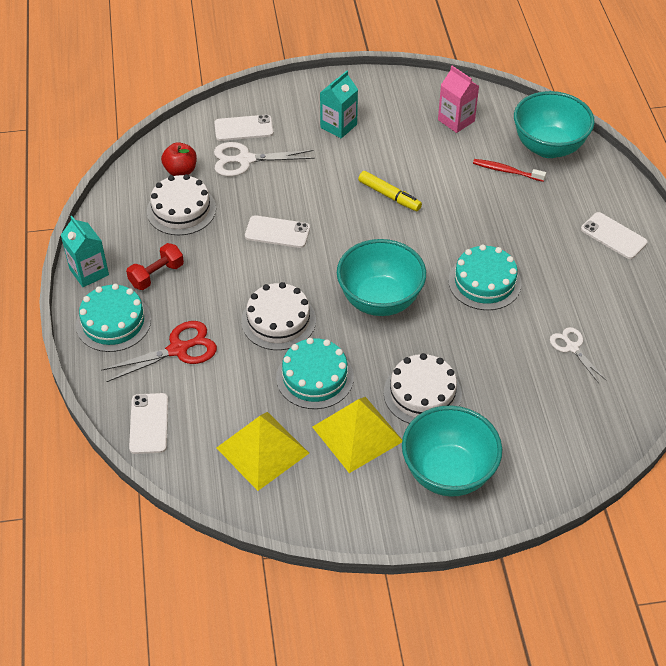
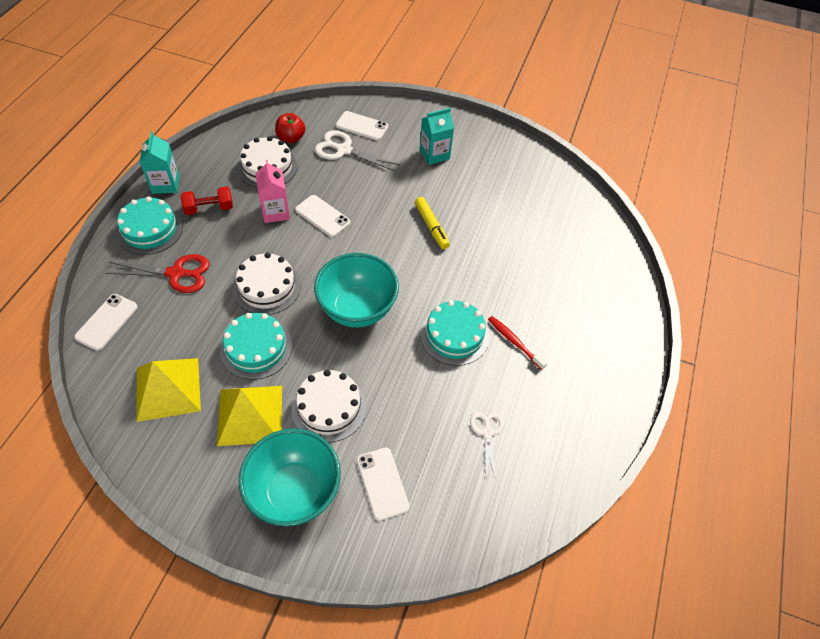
camera: 25 degrees right, 5 degrees up
pink carton [438,66,479,133] -> pink carton moved to [255,160,290,223]
red toothbrush [473,159,546,182] -> red toothbrush moved to [488,316,547,370]
turquoise bowl [514,91,595,158] -> none
white phone [581,212,647,259] -> white phone moved to [357,447,410,521]

